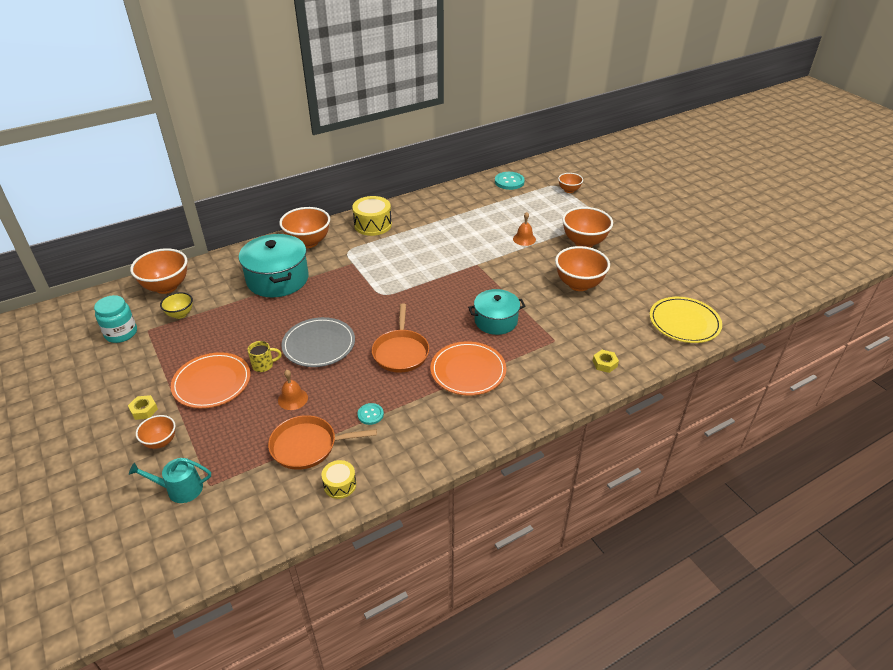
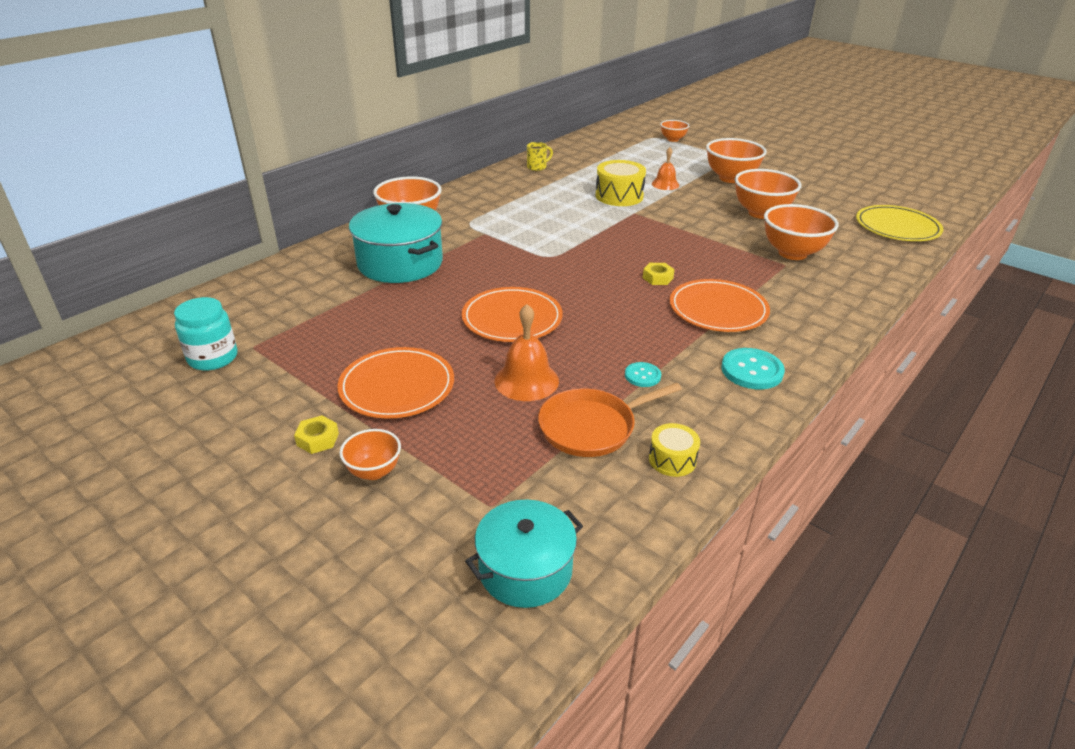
camera: 20 degrees left, 5 degrees down
turquoise watering can [129,458,211,503] -> none
orange bowl [130,248,188,294] -> orange bowl moved to [764,204,839,260]
yellow bowl [160,292,193,319] -> none
yellow mug [247,341,282,372] -> yellow mug moved to [527,142,553,171]
orange bell [278,370,308,410] -> orange bell [494,304,559,401], size x1.51
grey plate [281,317,355,367] -> orange plate [462,287,563,342]
yellow drum [352,196,392,236] -> yellow drum moved to [596,160,646,206]
orange pan [372,303,429,373] -> none
turquoise pot [468,289,525,335] -> turquoise pot moved to [465,500,583,608]
turquoise button [495,172,525,190] -> turquoise button moved to [721,348,785,389]
yellow nut [593,350,619,373] -> yellow nut moved to [643,263,675,285]

